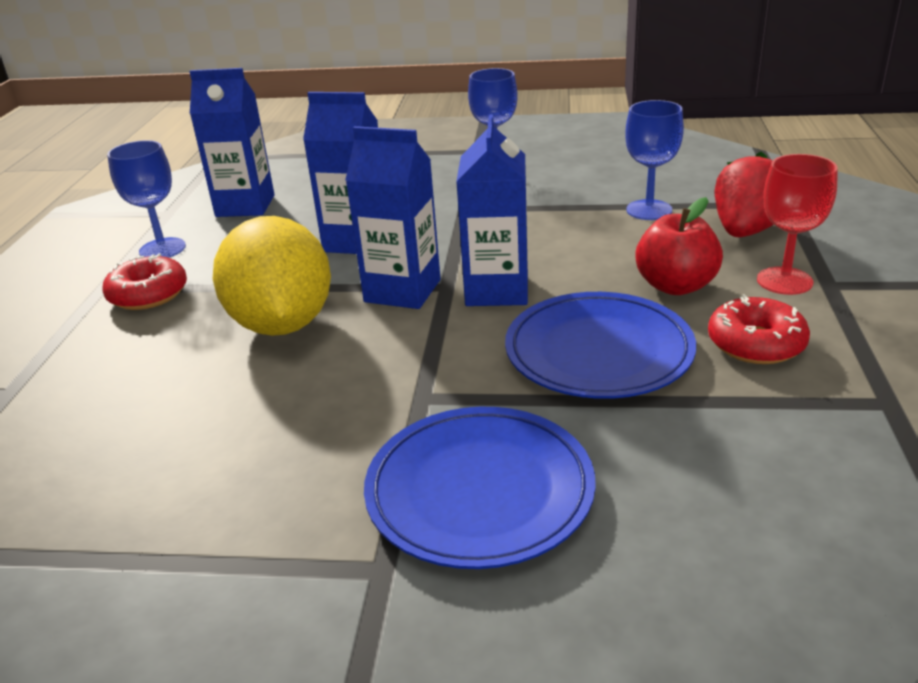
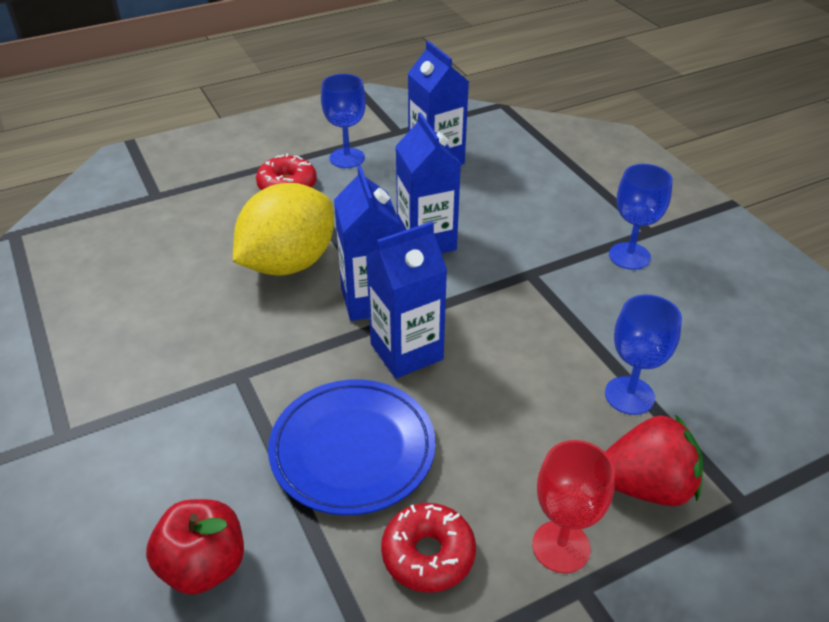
camera: 55 degrees right, 10 degrees up
blue plate [364,407,596,569] -> none
red apple [635,197,723,295] -> red apple moved to [146,499,244,595]

